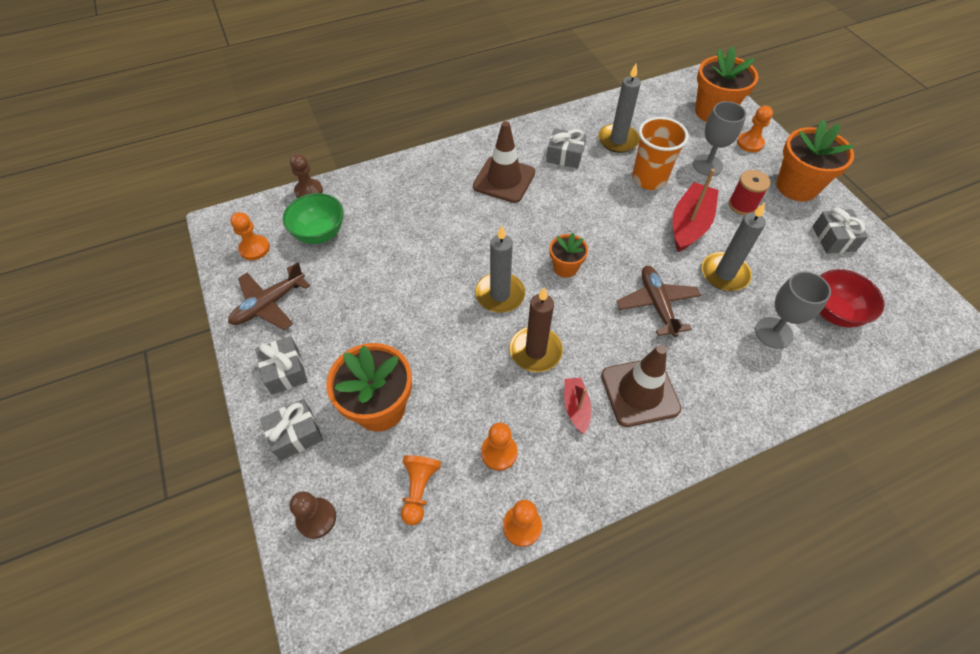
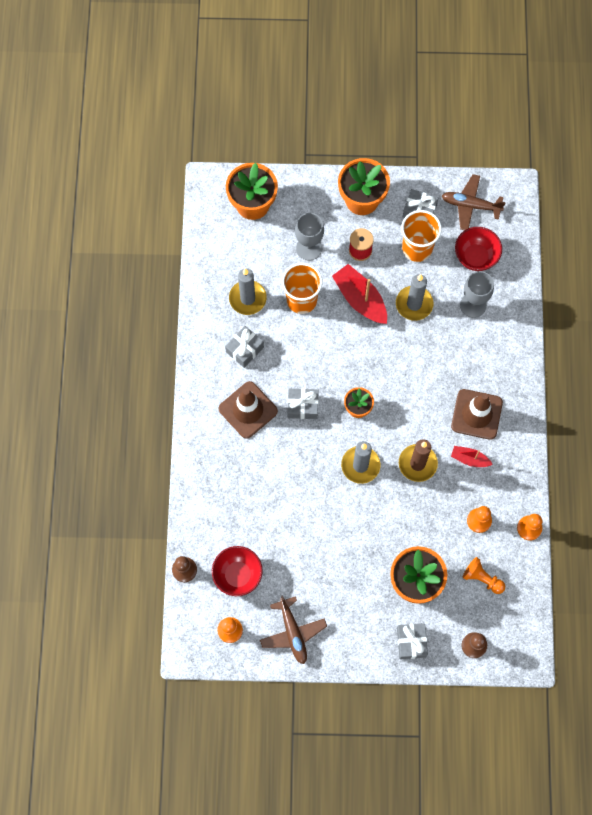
camera: 65 degrees left, 15 degrees up
grey gift [255,336,308,395] -> grey gift moved to [287,389,319,419]
green bowl [282,193,344,244] -> red bowl [212,546,263,596]
brown plane [616,266,701,337] -> brown plane moved to [442,174,506,230]
orange pawn [737,106,773,152] -> none
none -> orange cup [401,210,442,262]

